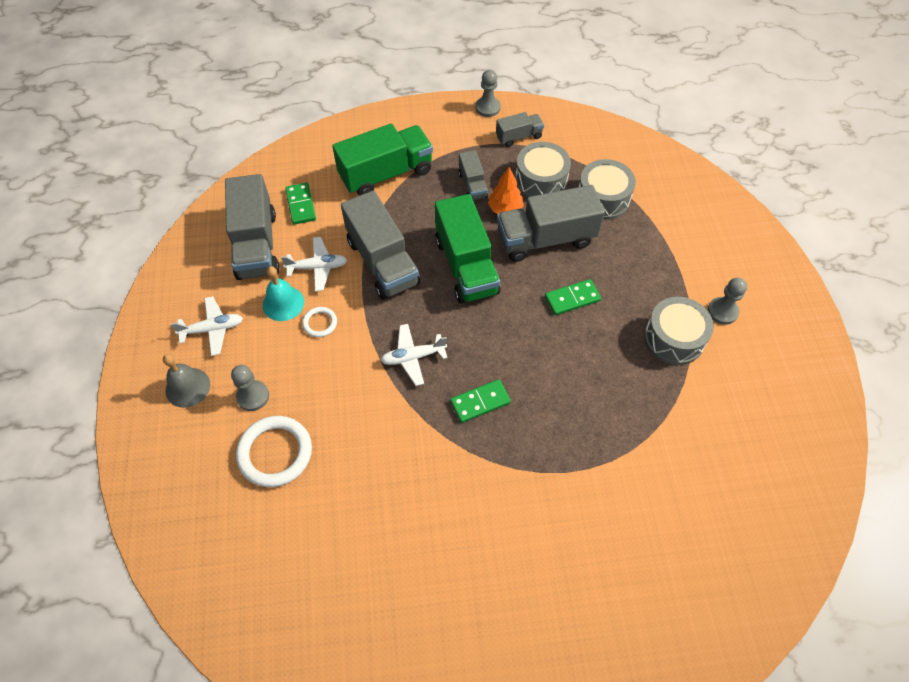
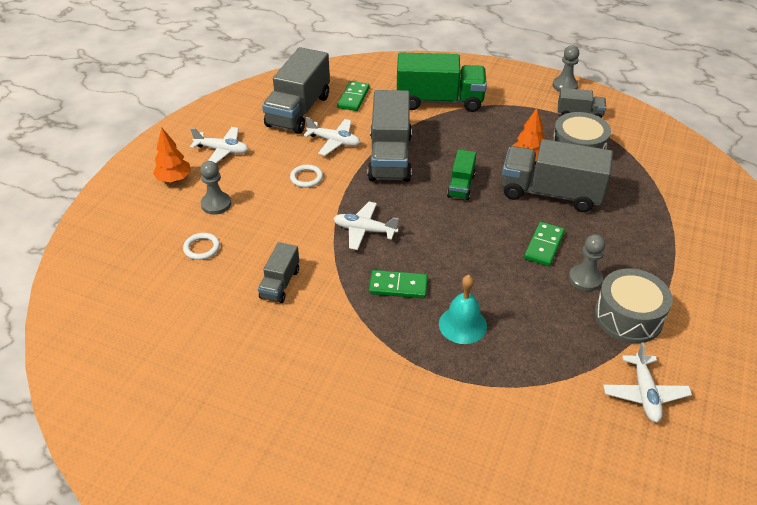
camera: 30 degrees right, 15 degrees down
grey bell [163,354,210,408] -> orange tree [153,127,191,182]
white ring [236,416,312,487] -> white ring [183,233,220,260], size x0.51
turquoise bell [263,266,304,321] -> turquoise bell moved to [439,275,487,344]
green truck [435,194,500,304] -> green truck [447,149,476,200], size x0.51
grey truck [458,150,488,200] -> grey truck moved to [258,242,299,303]
green domino [545,279,601,315] -> green domino turned 75 degrees counterclockwise [524,222,565,266]
grey drum [579,159,636,220] -> none
grey pawn [708,278,747,325] -> grey pawn moved to [569,234,606,291]
none -> white plane [603,342,692,422]

